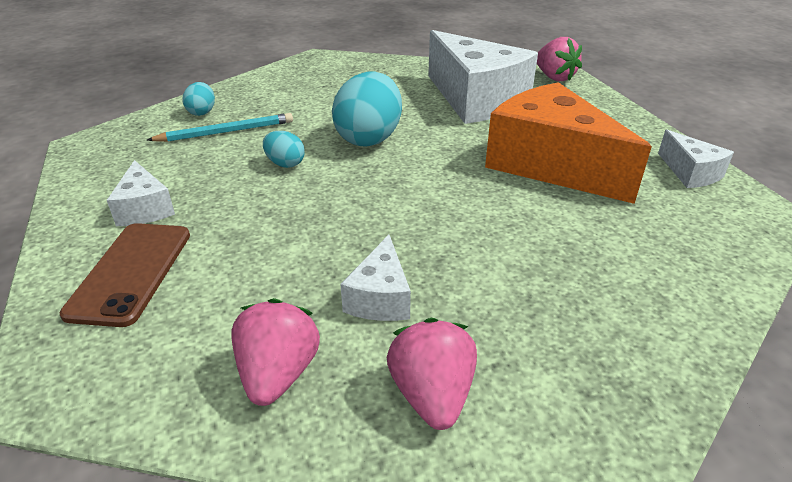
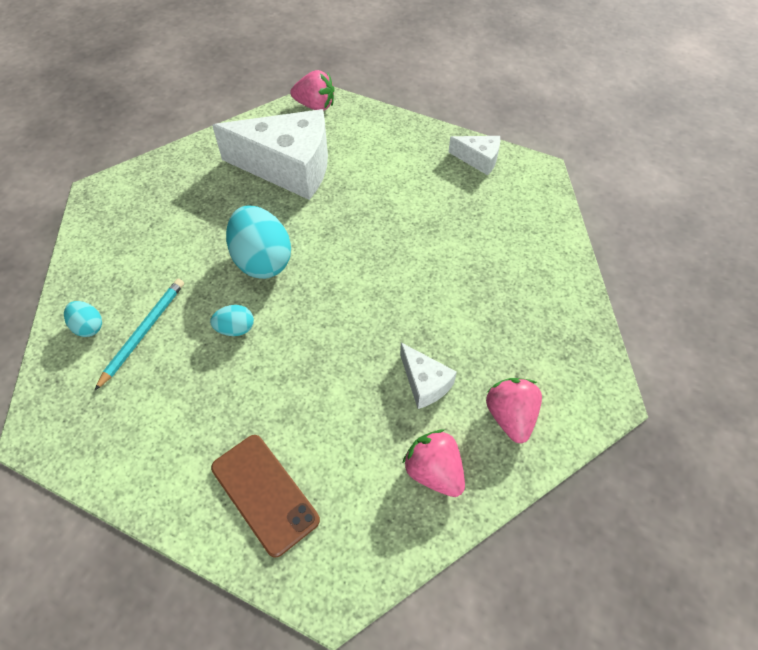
camera: 45 degrees left, 20 degrees up
white cheese [107,160,175,226] -> none
pink strawberry [387,318,477,430] -> pink strawberry turned 45 degrees clockwise [486,378,542,443]
orange cheese [485,82,652,204] -> none

